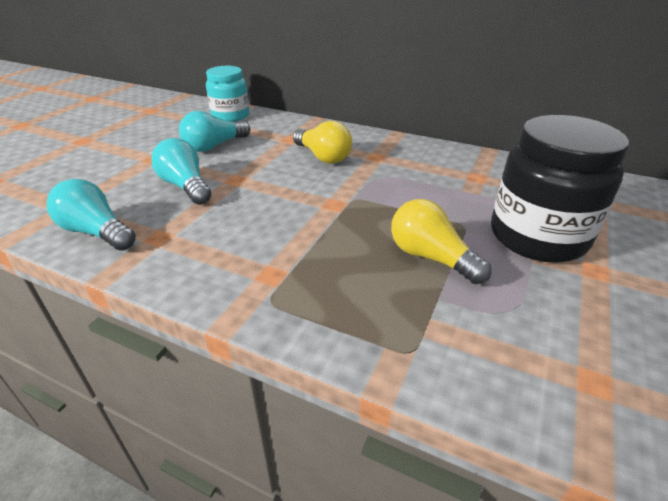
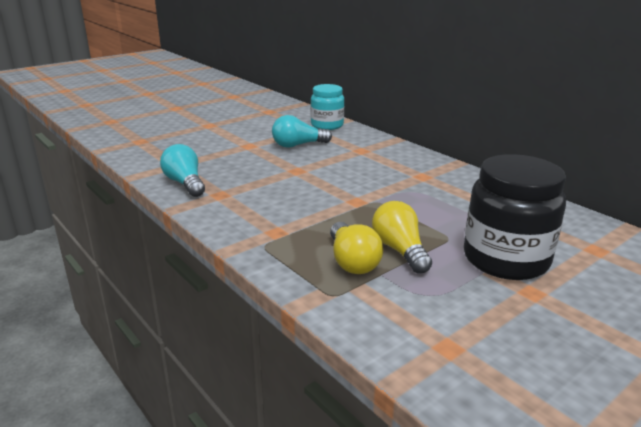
camera: 25 degrees right, 10 degrees down
turquoise light bulb [151,138,211,205] -> none
yellow light bulb [293,121,352,164] -> yellow light bulb moved to [330,222,383,274]

